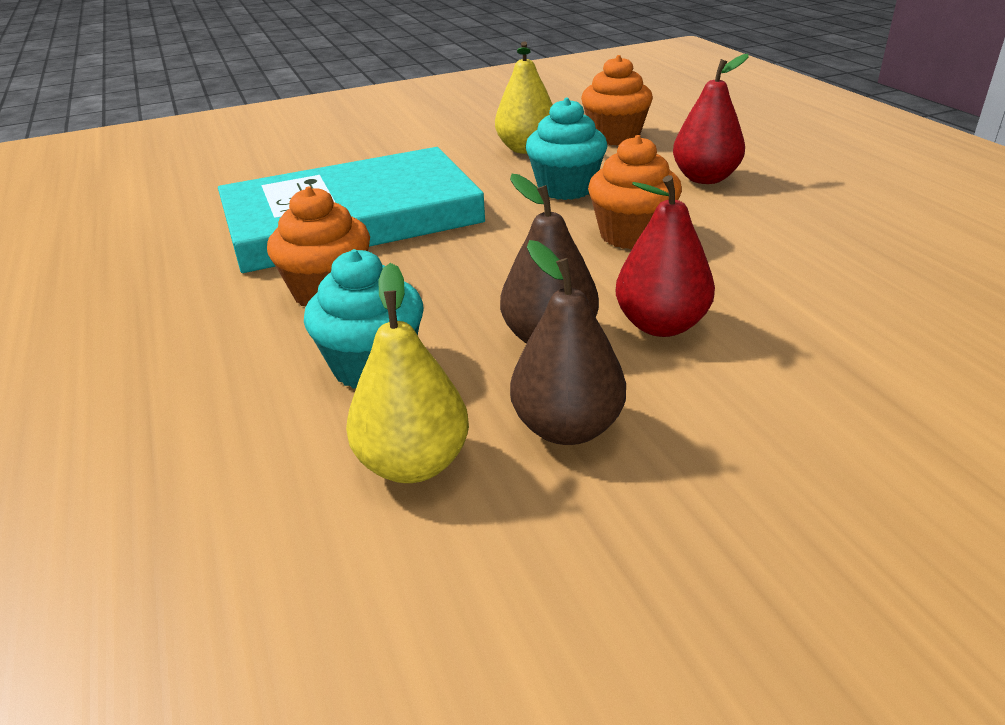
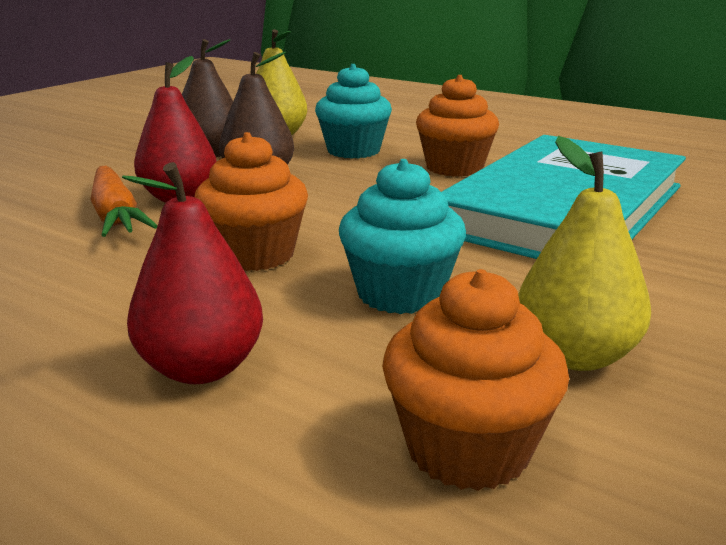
camera: 145 degrees right, 10 degrees down
none -> orange carrot [90,165,157,237]

